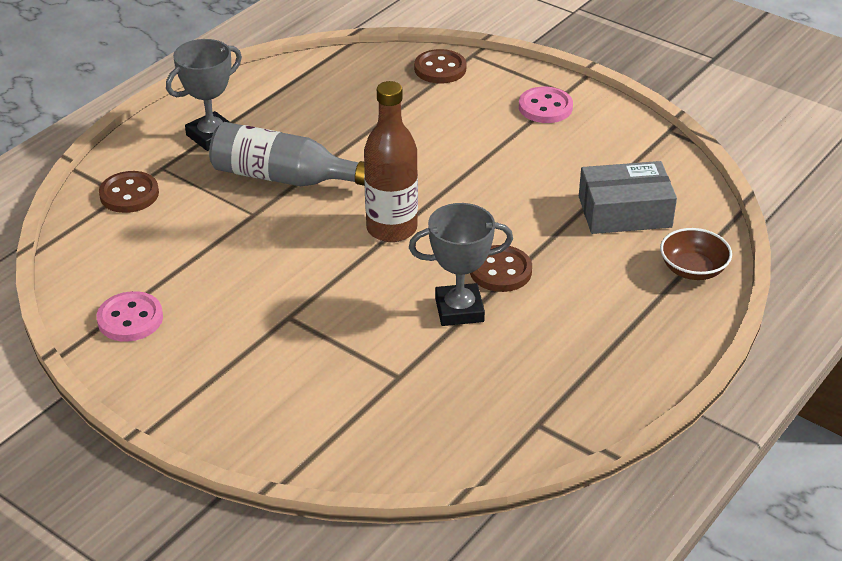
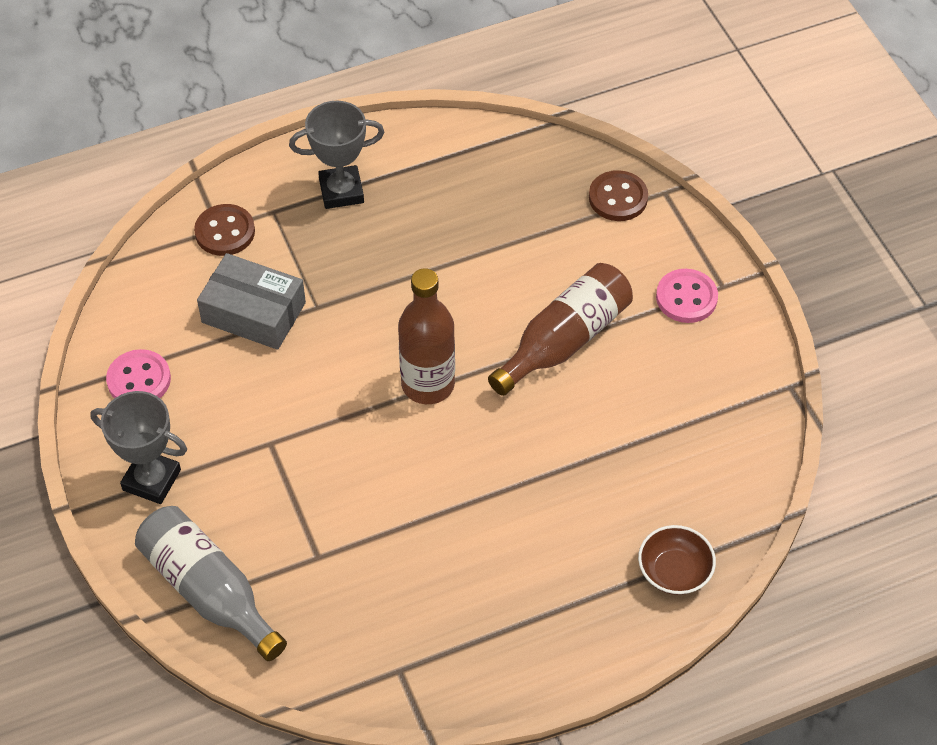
camera: 30 degrees right, 15 degrees up
grey bottle [209,122,365,186] -> grey bottle moved to [135,506,287,661]
grey trophy [409,203,513,326] -> grey trophy moved to [90,391,187,504]
brown button [470,245,532,292] -> none
grey box [579,161,677,234] -> grey box moved to [197,253,306,350]
none -> brown bottle [488,263,633,396]

